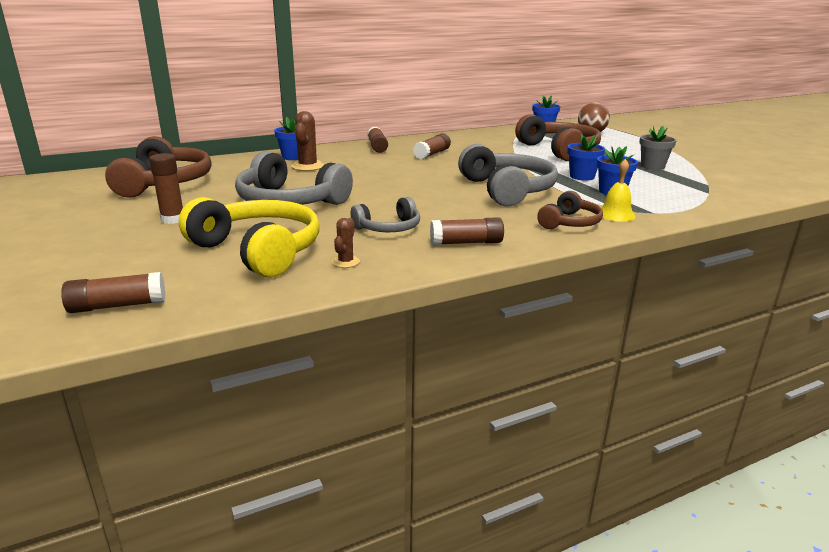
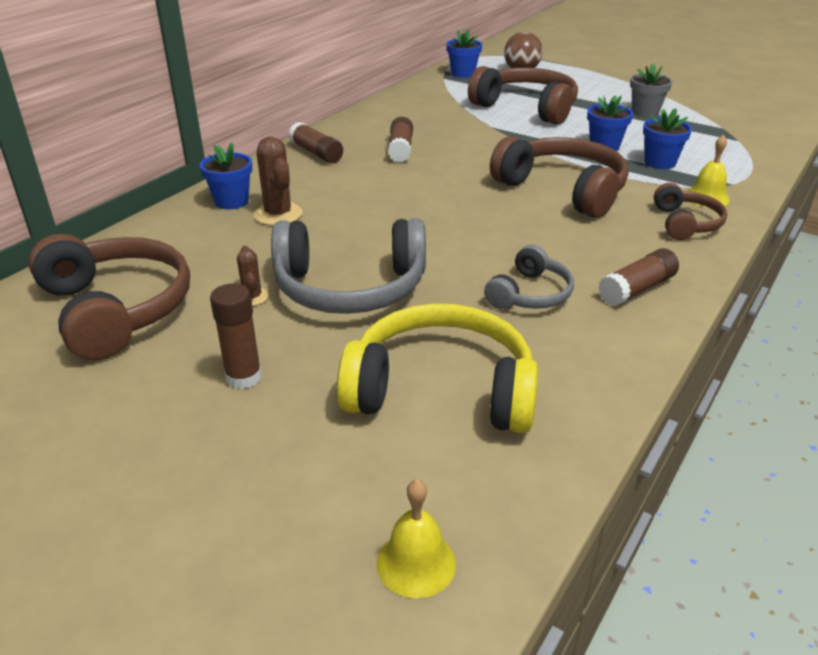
camera: 30 degrees left, 10 degrees up
brown glue stick [61,272,165,313] -> yellow bell [376,479,456,598]
brown cactus [332,218,360,268] -> brown cactus moved to [237,246,269,306]
grey headphones [458,144,558,206] -> brown headphones [490,136,629,218]

